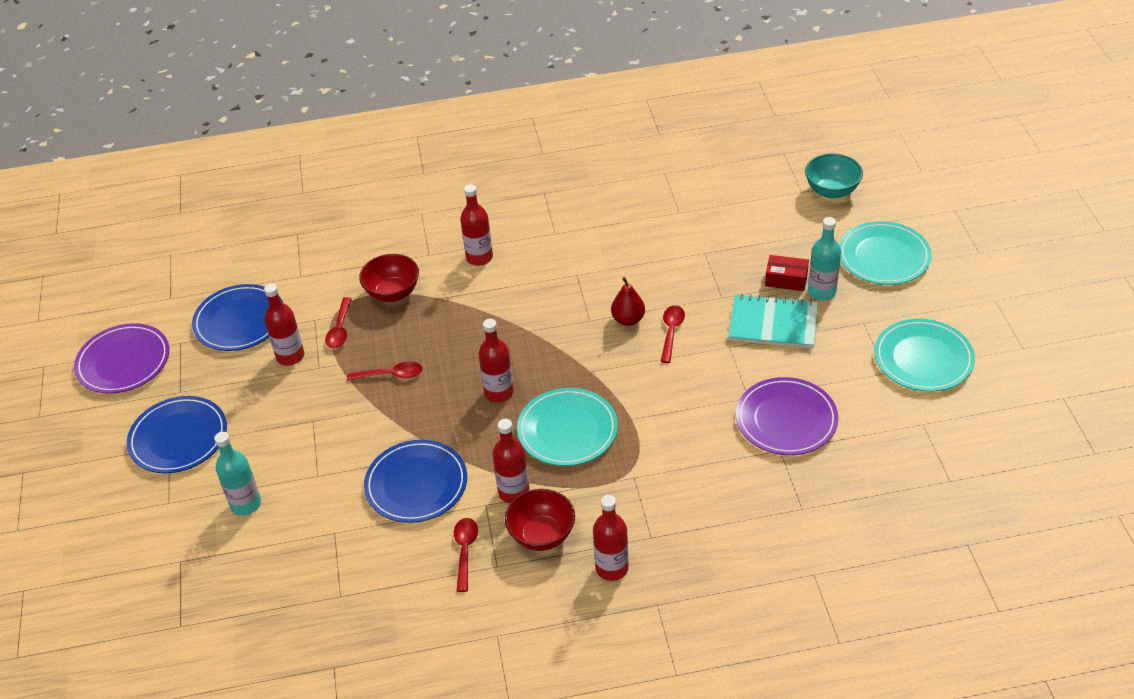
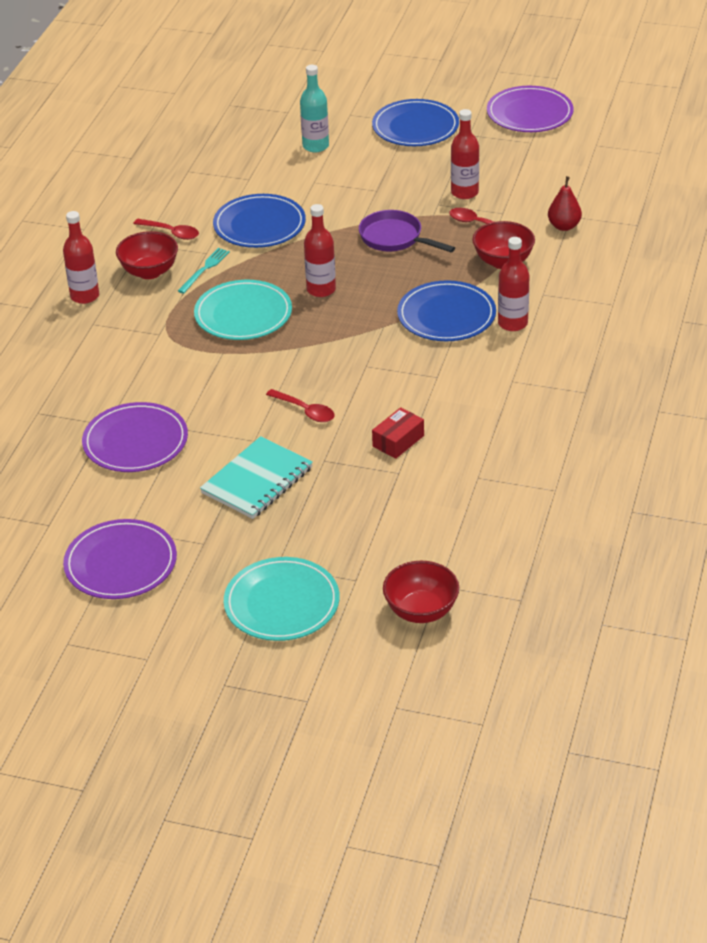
camera: 115 degrees right, 5 degrees down
blue plate [192,284,283,351] -> blue plate moved to [397,280,496,341]
red spoon [347,362,423,381] -> purple pan [359,210,455,252]
red bottle [493,419,530,503] -> turquoise fork [178,248,230,294]
red pear [611,277,645,326] -> red pear moved to [548,176,582,231]
red box [765,255,809,291] -> red box moved to [372,407,424,459]
turquoise bowl [805,154,863,199] -> red bowl [383,561,459,623]
turquoise bottle [808,217,841,301] -> none
turquoise plate [874,319,975,392] -> purple plate [63,519,177,599]

